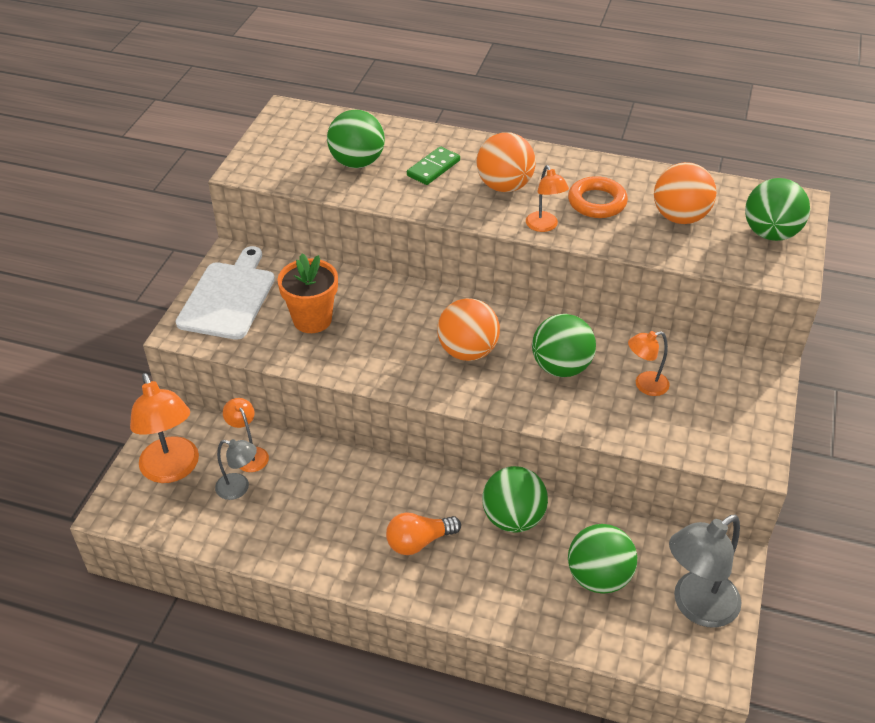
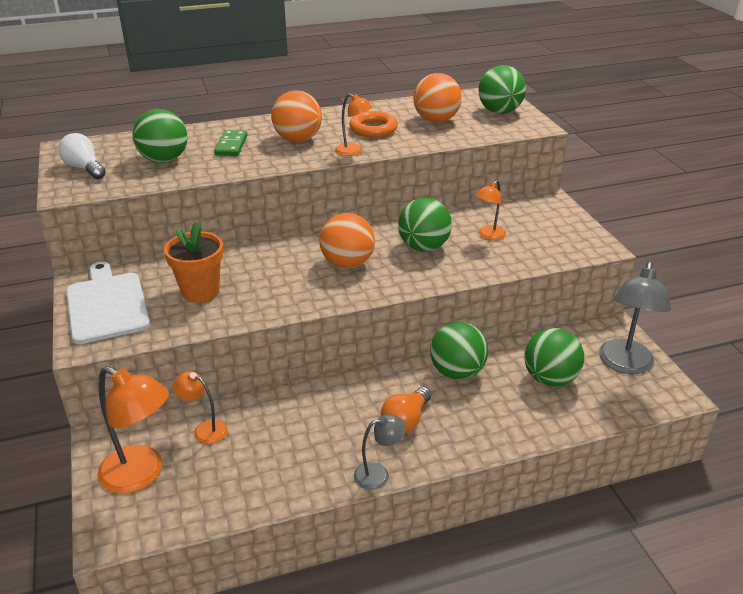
camera: 35 degrees left, 10 degrees down
grey lamp [215,439,257,500] -> grey lamp moved to [354,414,406,490]
none -> white light bulb [58,133,106,179]

